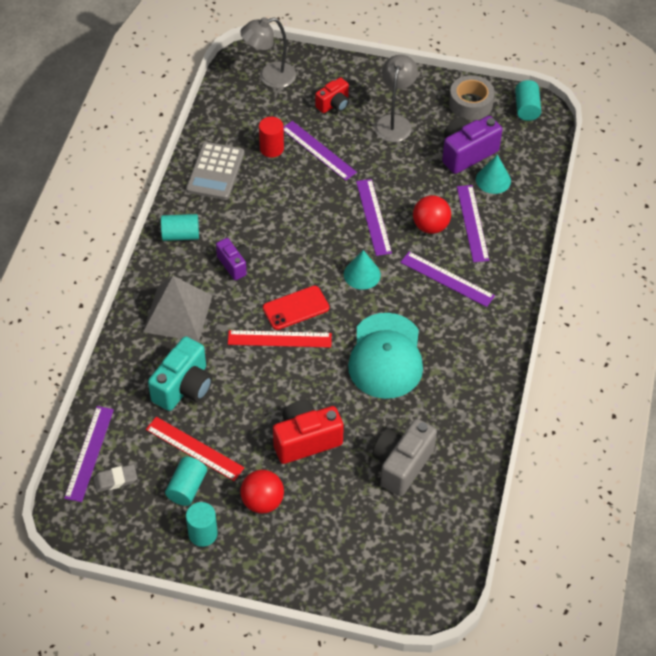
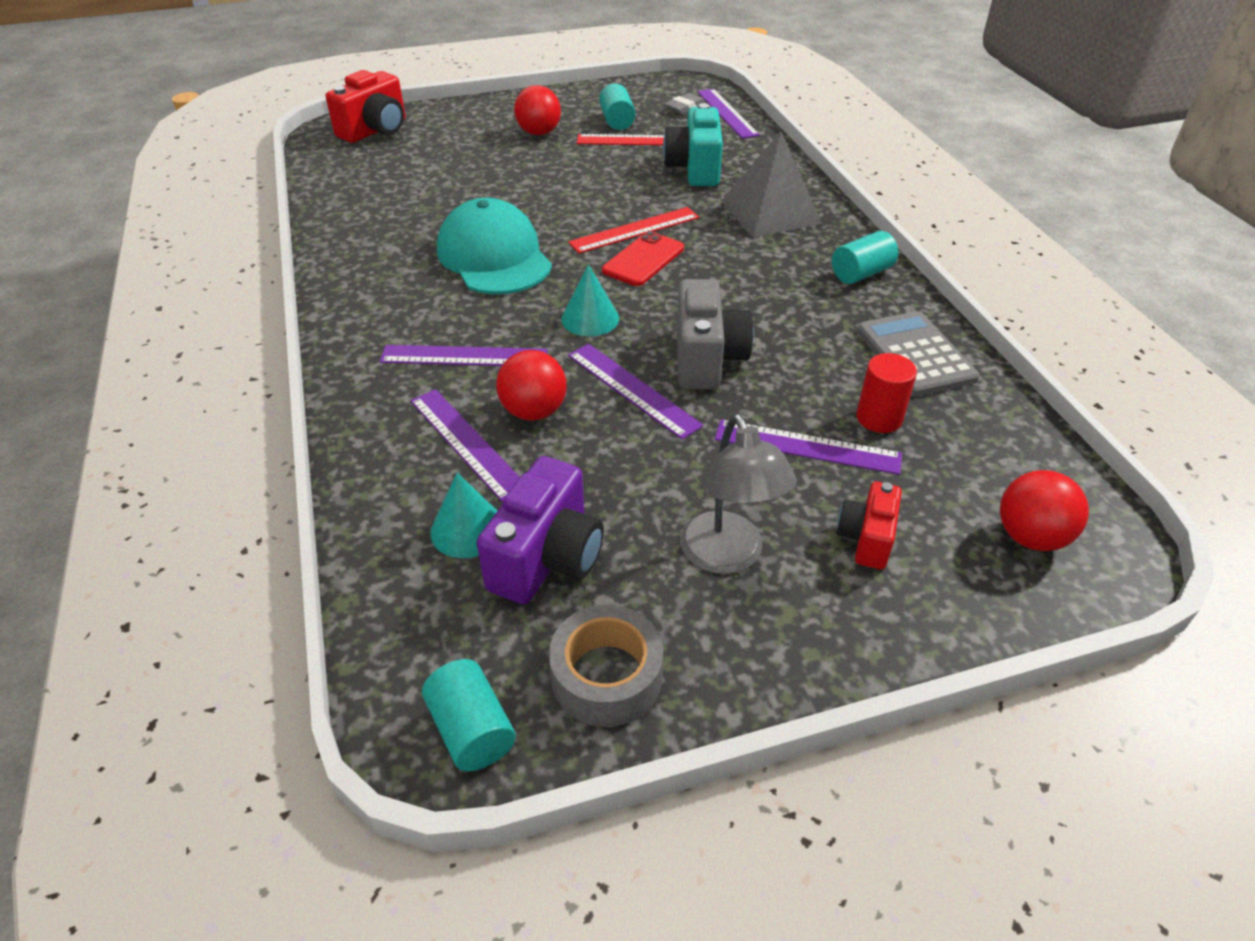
camera: 150 degrees right, 10 degrees down
turquoise cylinder [186,502,218,547] -> none
purple camera [216,238,251,280] -> none
grey lamp [240,17,296,88] -> red ball [1000,470,1089,551]
red camera [273,400,344,464] -> red camera moved to [326,70,405,143]
grey camera [372,419,437,496] -> grey camera moved to [677,279,754,389]

